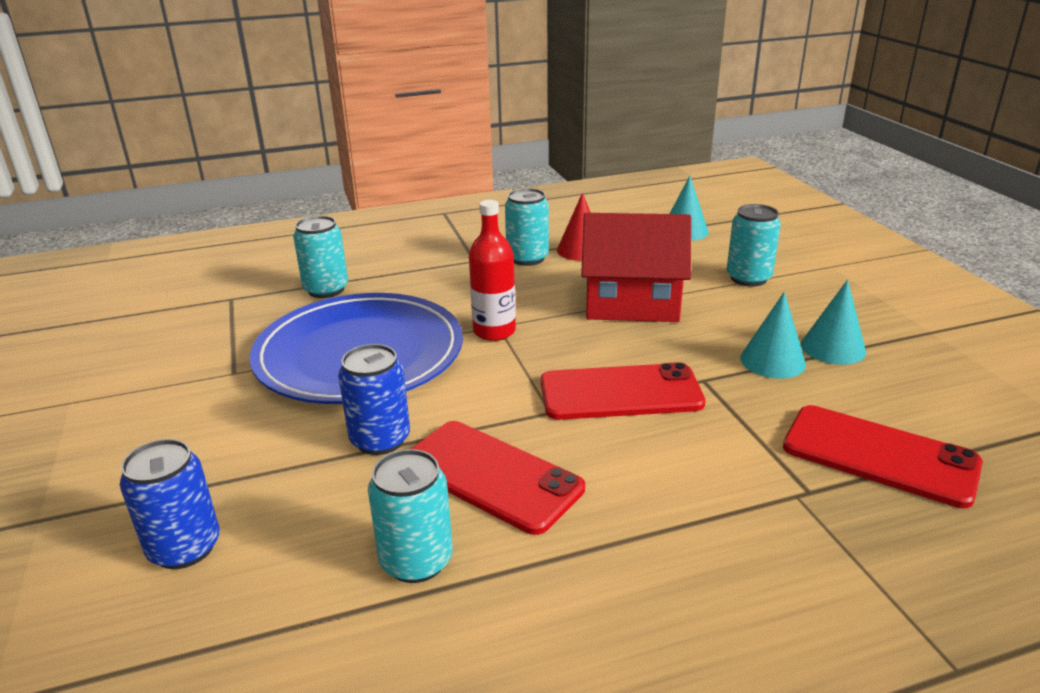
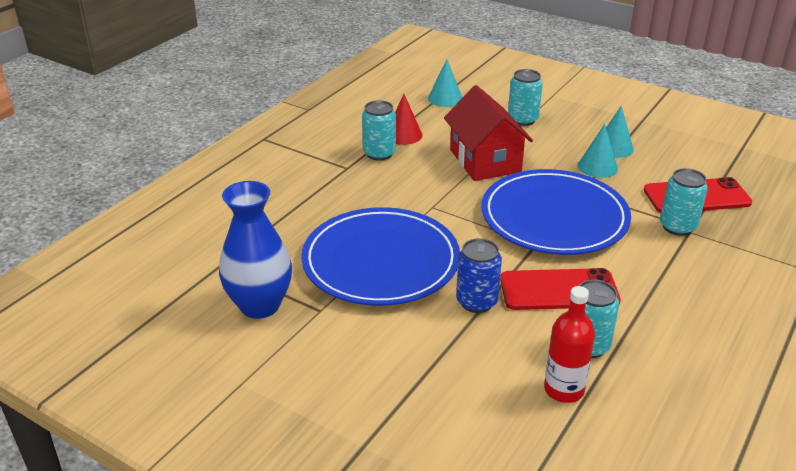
camera: 40 degrees left, 5 degrees up
blue can [120,439,220,569] -> none
turquoise can [293,216,348,298] -> turquoise can moved to [660,168,708,236]
red bottle [469,200,516,341] -> red bottle moved to [544,286,595,403]
red phone [541,362,705,420] -> blue plate [481,169,631,255]
red house [581,213,691,322] -> red house turned 75 degrees counterclockwise [444,85,533,181]
none -> blue vase [219,181,292,319]

